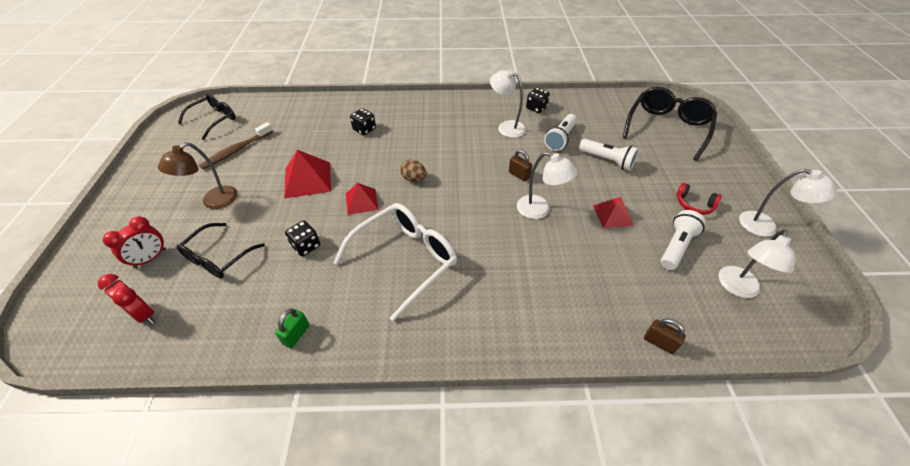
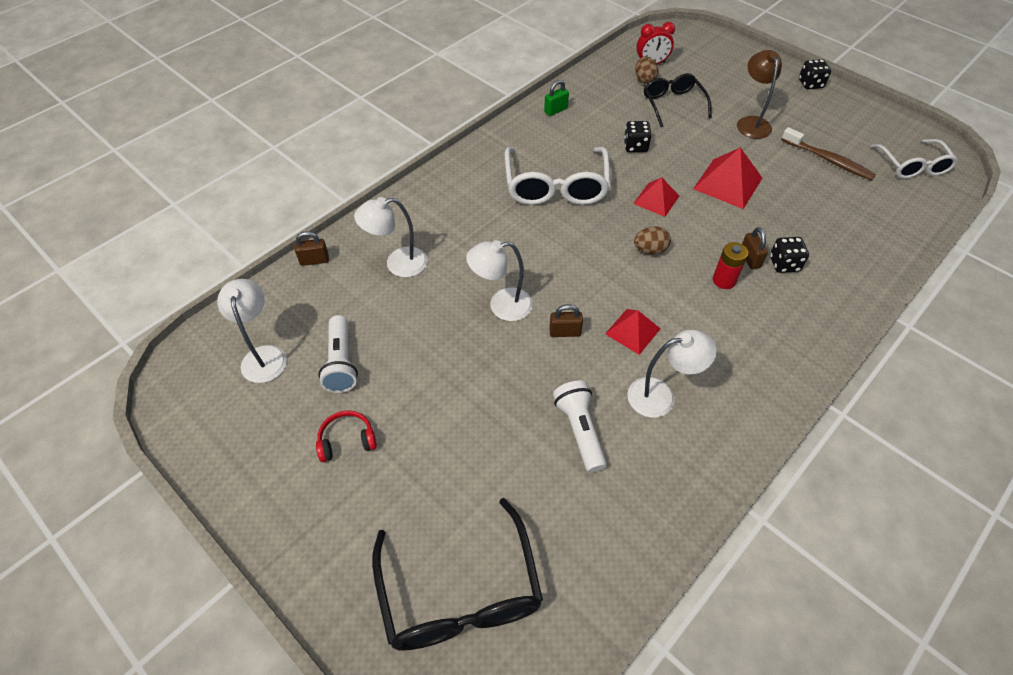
camera: 135 degrees right, 5 degrees up
red clock [103,216,166,269] -> none
black glasses [178,94,235,140] -> white glasses [871,139,958,179]
brown toothbrush [199,122,273,169] -> brown toothbrush turned 135 degrees clockwise [781,127,876,181]
green padlock [275,309,309,348] -> green padlock turned 75 degrees clockwise [544,80,569,116]
black dice [526,88,550,113] -> black dice moved to [799,59,831,89]
white flashlight [579,139,639,171] -> none
red pyramid [593,197,634,228] -> red pyramid moved to [605,309,661,355]
white lamp [739,169,838,237] -> white lamp moved to [354,197,428,277]
none -> brown egg [635,56,659,84]
none -> red battery [713,242,748,289]
none -> brown padlock [742,227,768,269]

